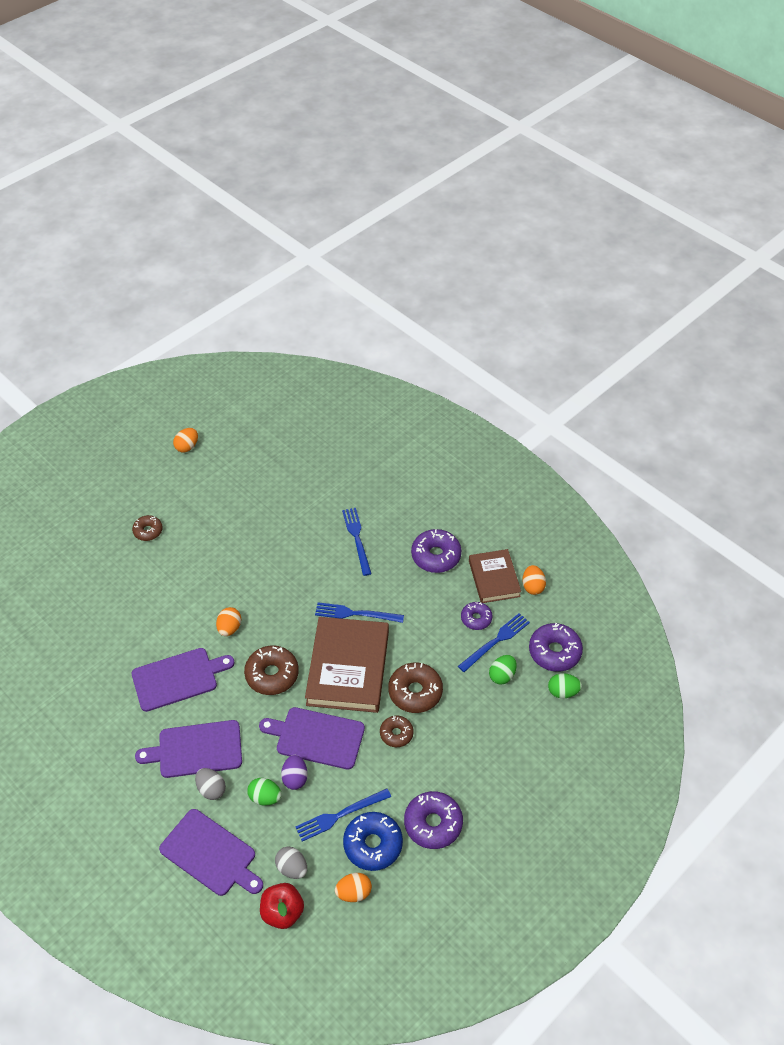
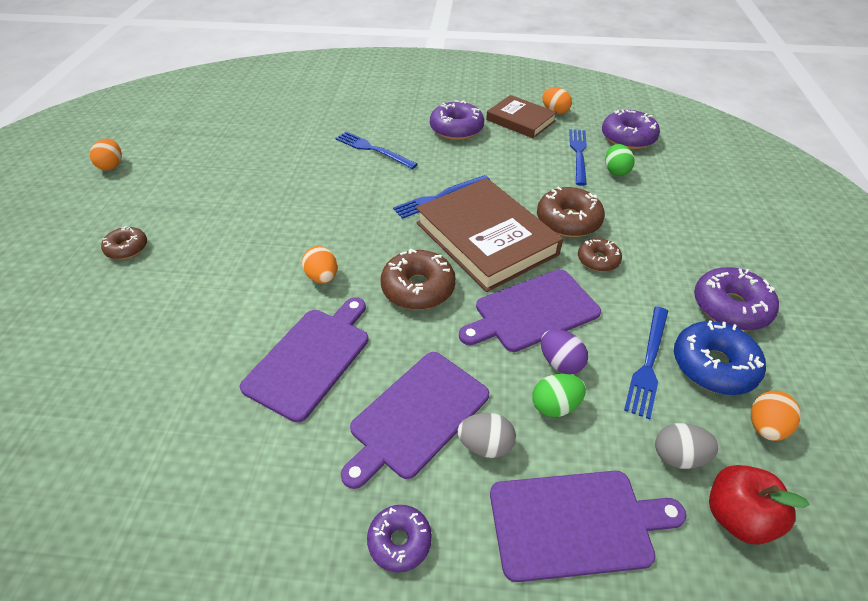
camera: 40 degrees left, 5 degrees down
purple donut [461,602,493,630] -> purple donut moved to [367,505,432,573]
green egg [548,673,582,698] -> none

